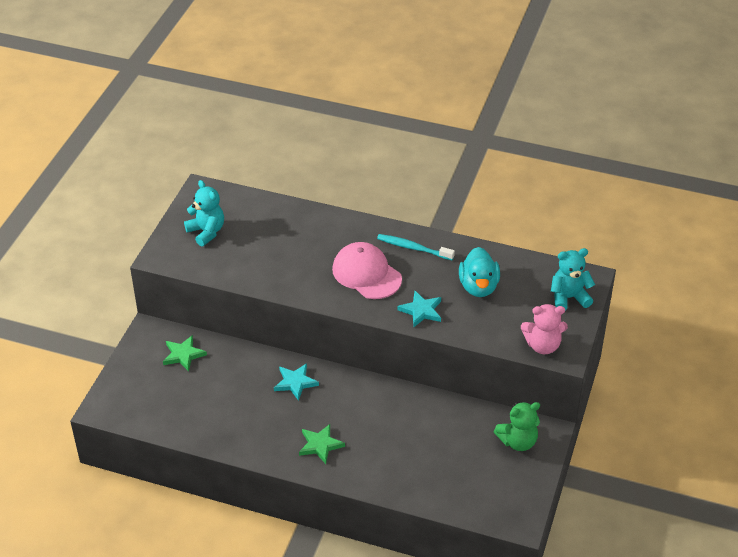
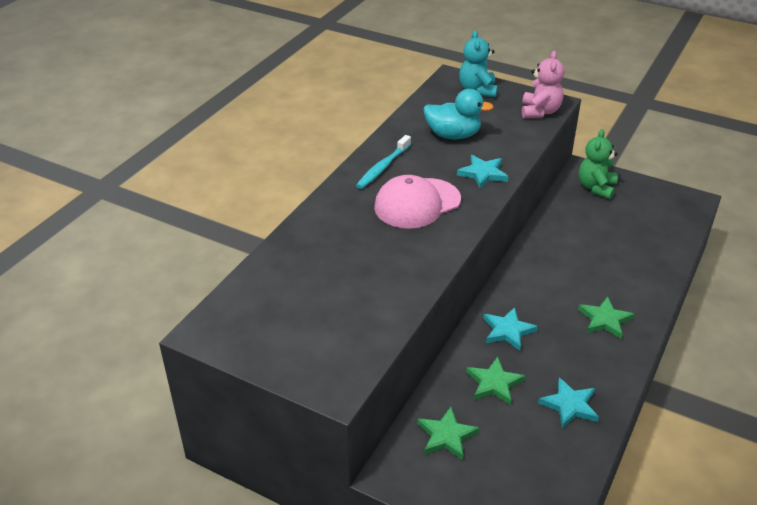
camera: 80 degrees left, 5 degrees down
turquoise teddy bear [184,180,224,247] -> none
green teddy bear [494,402,540,451] -> green teddy bear turned 150 degrees counterclockwise [579,129,618,199]
none -> green star [466,357,525,405]
none -> turquoise star [538,378,599,429]

